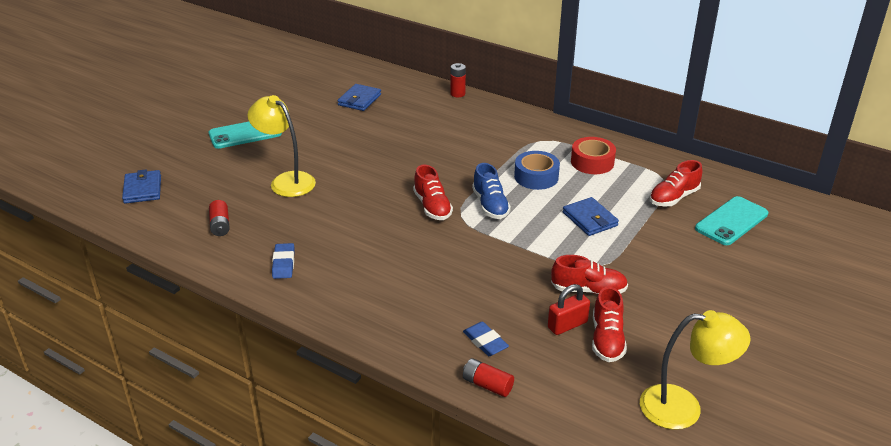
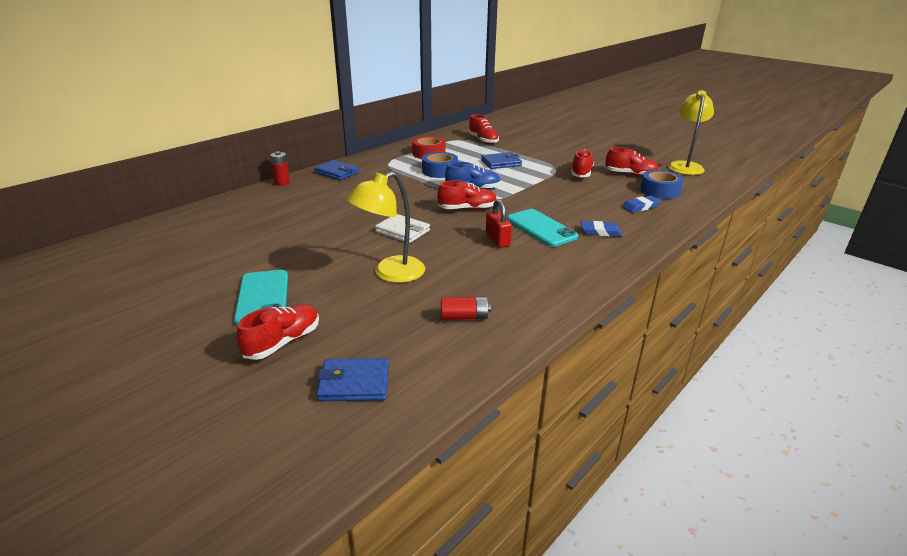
camera: 80 degrees left, 5 degrees down
blue eraser [272,243,295,279] -> blue eraser moved to [581,221,622,237]
blue wallet [338,84,381,111] -> blue wallet moved to [314,160,359,180]
red battery [463,358,514,397] -> none
red padlock [548,284,590,335] -> red padlock moved to [486,199,512,248]
turquoise phone [695,196,768,245] -> turquoise phone moved to [507,209,578,247]
none -> red shoe [236,304,319,360]
none -> white wallet [375,214,430,243]
none -> blue tape [640,170,683,199]

